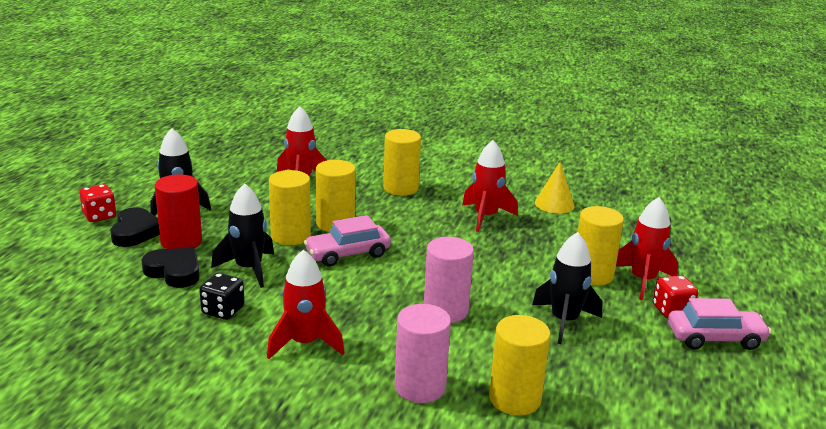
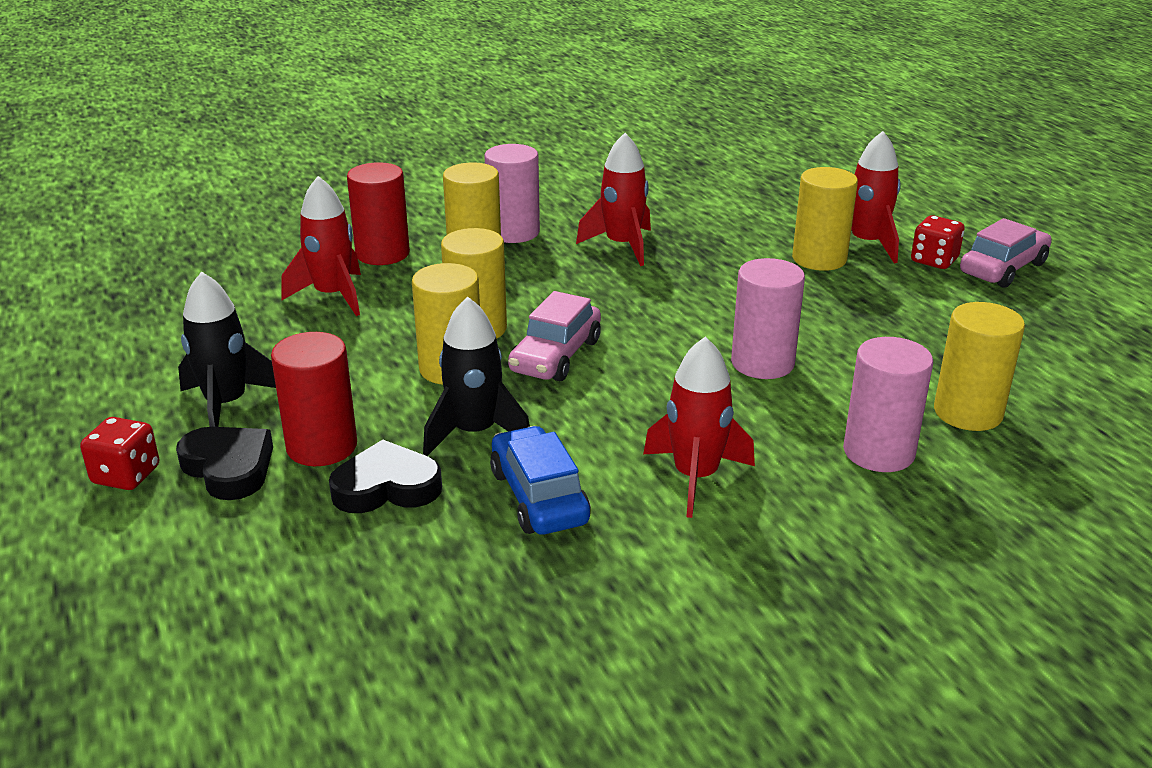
camera: 40 degrees left, 5 degrees up
black dice [199,273,245,320] -> blue car [490,426,591,534]
black rocket [532,232,602,344] -> none
yellow cone [535,162,574,214] -> none
none -> red cylinder [347,162,410,265]
none -> pink cylinder [484,144,540,243]

